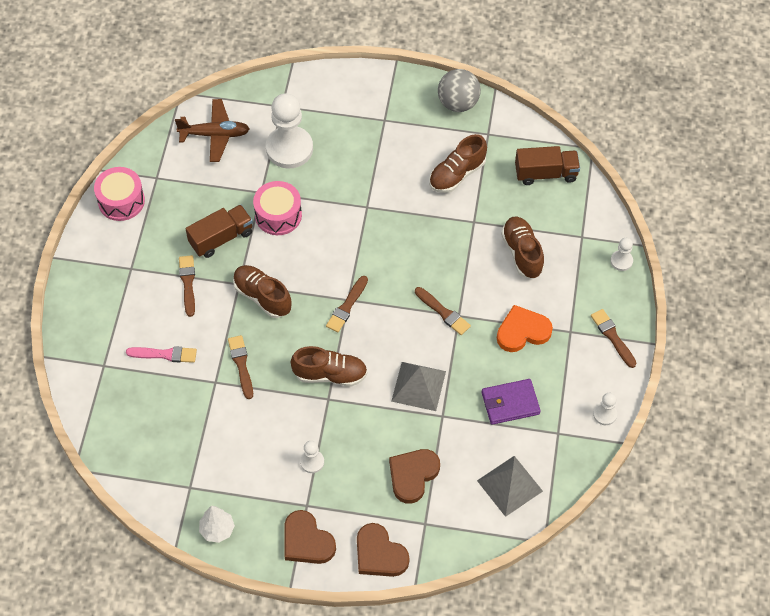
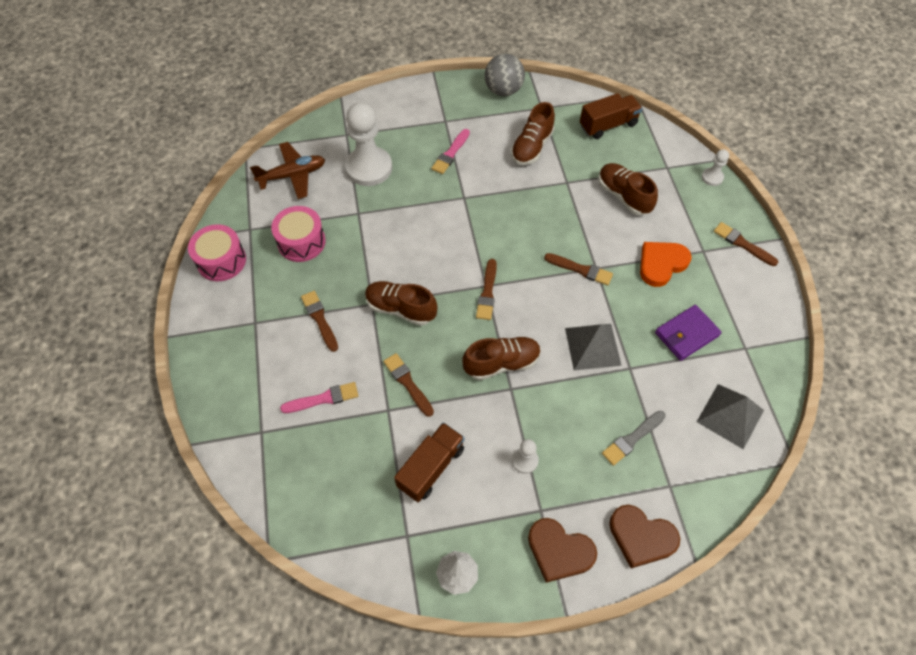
camera: 20 degrees left, 0 degrees up
brown truck [186,205,253,258] -> brown truck moved to [394,422,464,502]
pink drum [253,181,302,235] -> pink drum moved to [271,206,326,262]
brown heart [389,449,440,504] -> grey brush [602,411,666,466]
white pawn [593,393,617,425] -> none
none -> pink brush [431,129,470,174]

